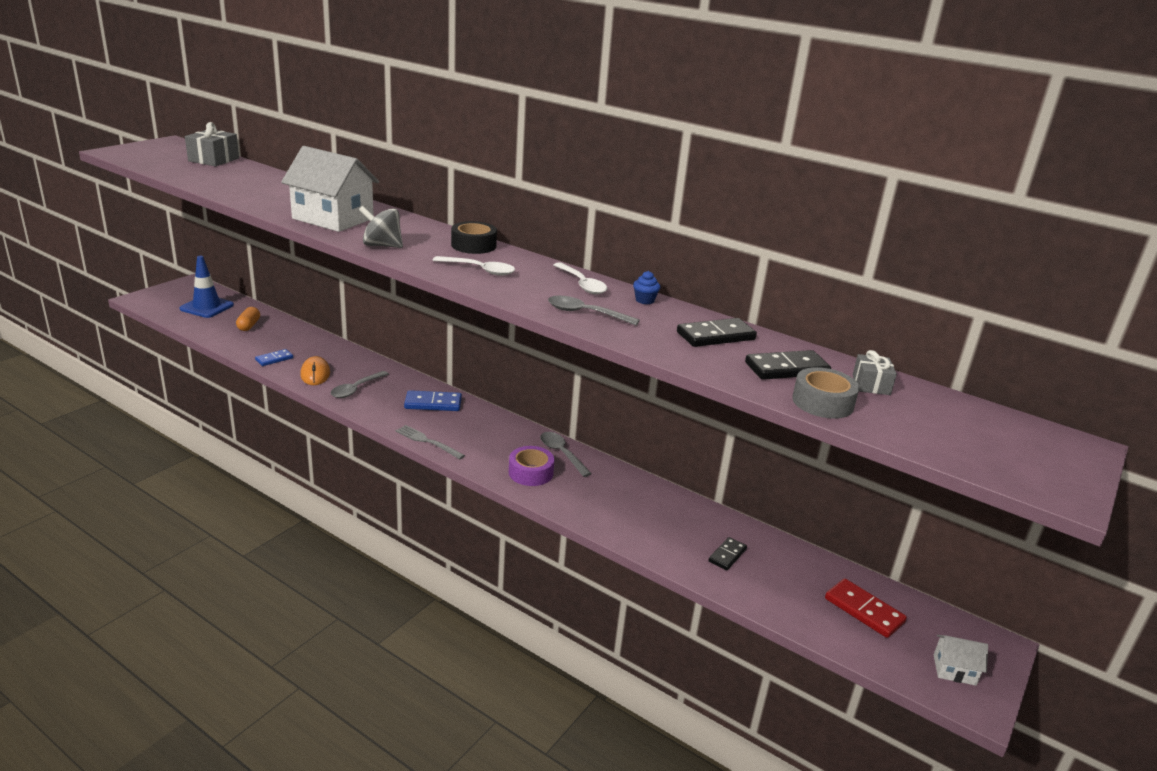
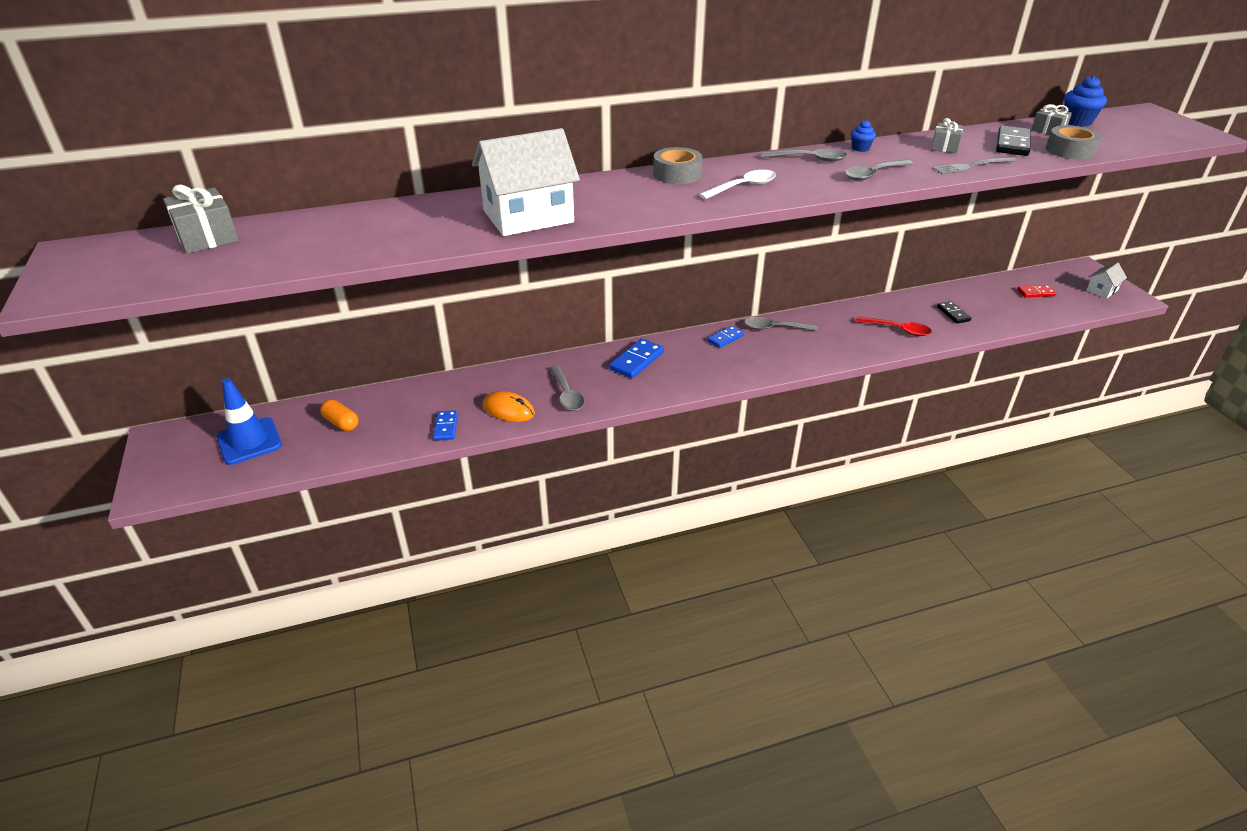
camera: 50 degrees left, 10 degrees up
grey spinning top [359,206,403,248] -> none
grey fork [396,425,465,459] -> grey fork moved to [933,157,1017,174]
black tape [451,221,497,254] -> grey tape [653,147,702,184]
purple tape [509,446,555,486] -> none
white spoon [553,262,607,294] -> grey spoon [761,149,848,162]
black domino [677,318,757,347] -> grey gift [931,118,963,153]
red domino [825,578,907,638] -> red domino [1017,285,1056,298], size x0.64
none -> blue domino [707,326,744,348]
none -> red spoon [855,317,932,336]
none -> blue cupcake [1064,76,1107,127]

